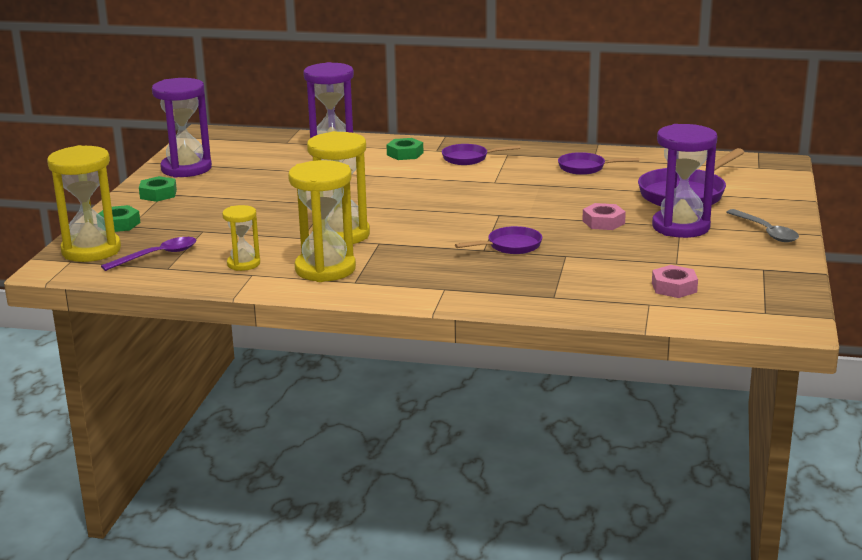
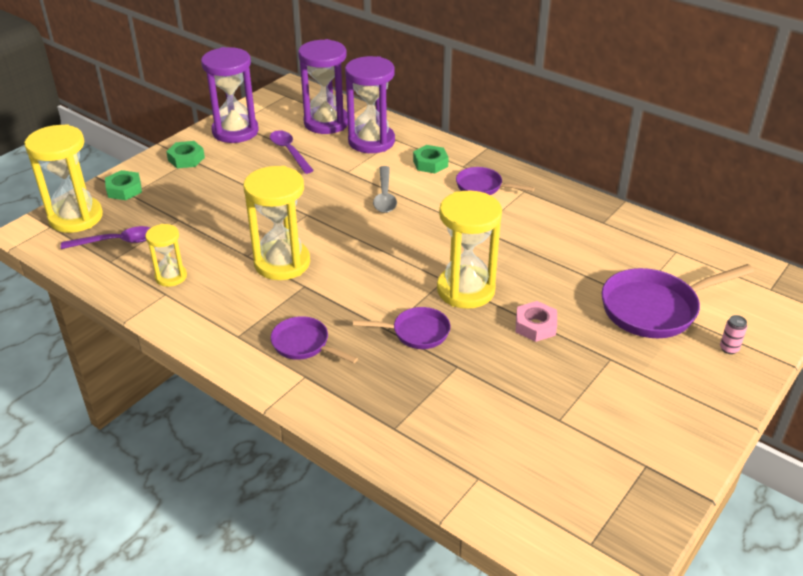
camera: 25 degrees right, 15 degrees up
yellow hourglass [288,160,356,282] -> yellow hourglass moved to [437,190,502,309]
purple pan [558,152,639,175] -> purple pan moved to [271,316,358,363]
purple hourglass [652,124,717,238] -> purple hourglass moved to [298,39,348,134]
pink nut [652,265,698,298] -> none
grey spoon [726,209,799,242] -> grey spoon moved to [373,166,397,213]
none -> purple spoon [270,130,314,174]
none -> pink can [720,315,747,354]

